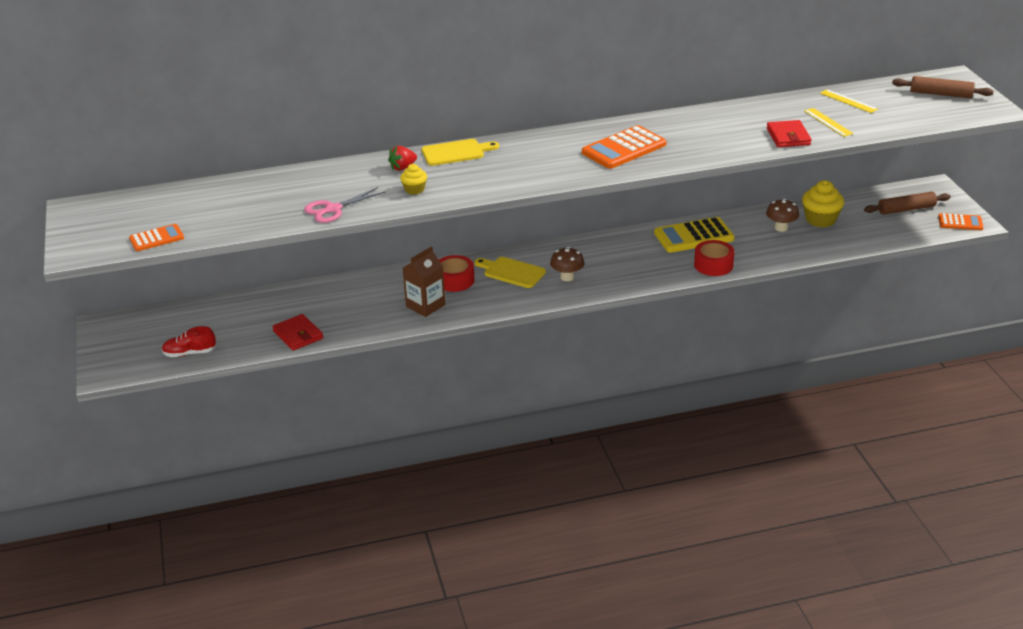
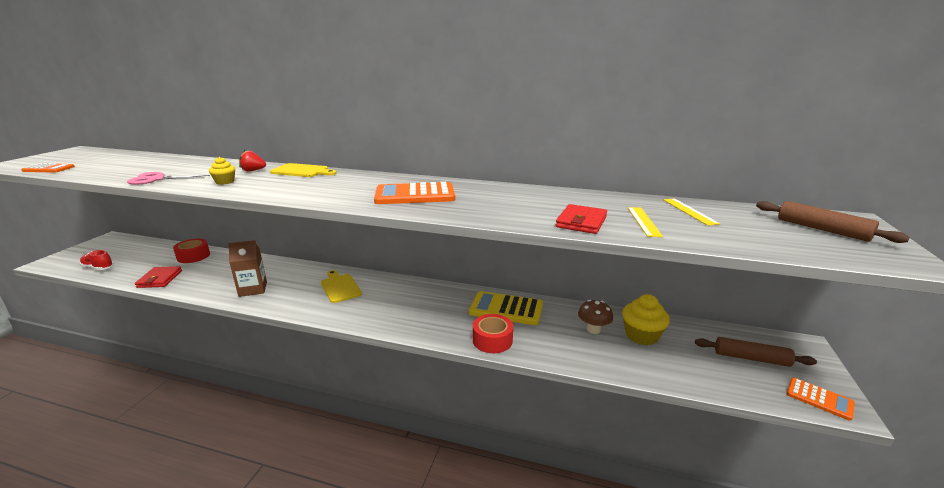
camera: 30 degrees right, 10 degrees down
red tape [439,255,474,292] -> red tape moved to [173,239,210,263]
brown mushroom [550,247,585,281] -> none

